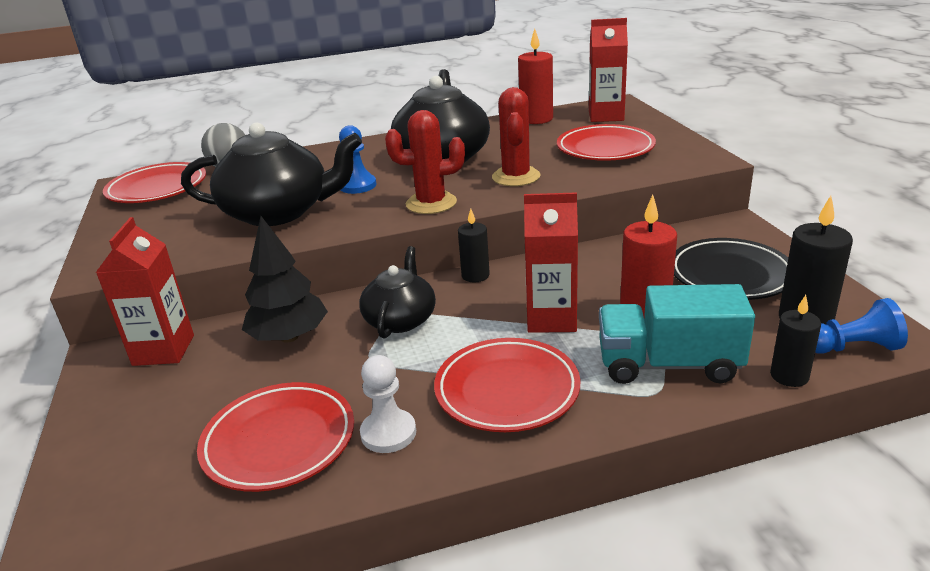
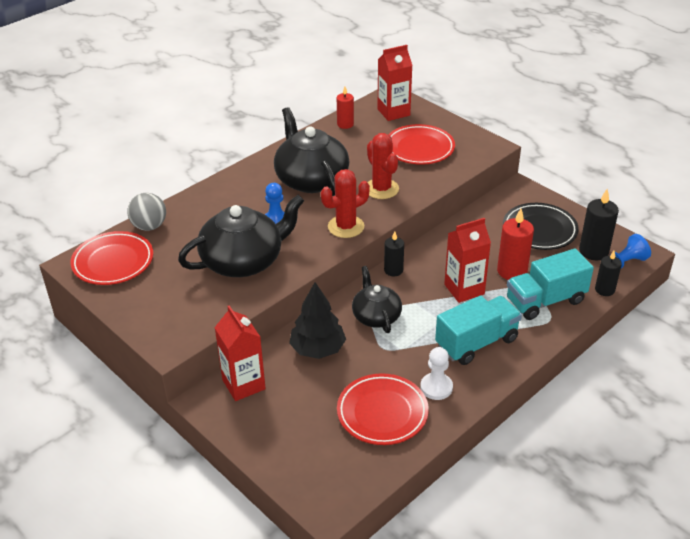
camera: 30 degrees left, 10 degrees up
red plate [434,338,580,432] -> turquoise truck [435,295,522,365]
red candle [518,29,553,124] -> red candle [337,86,354,129], size x0.64

